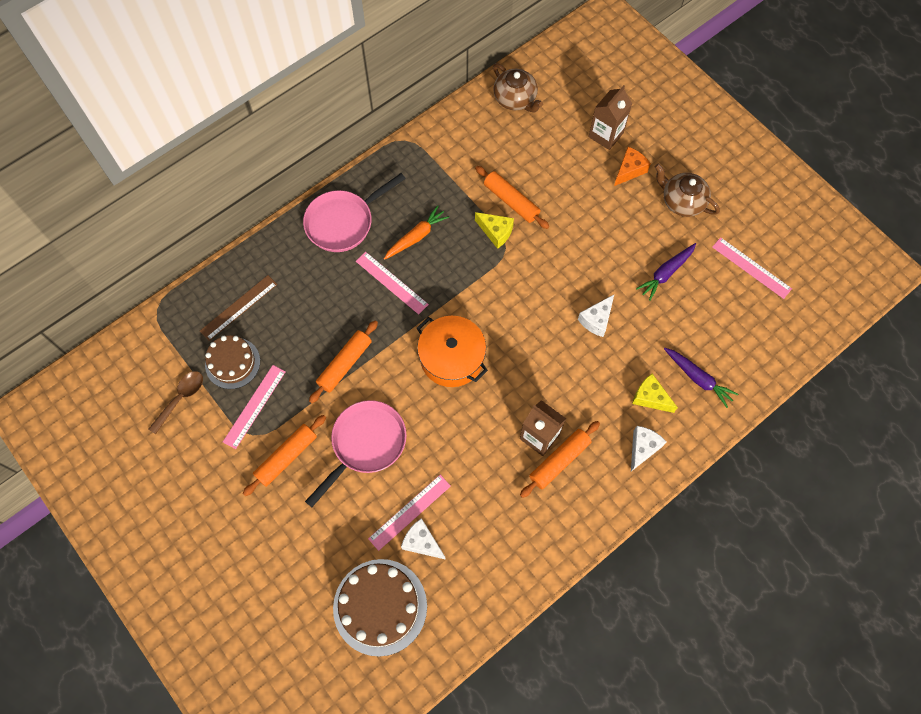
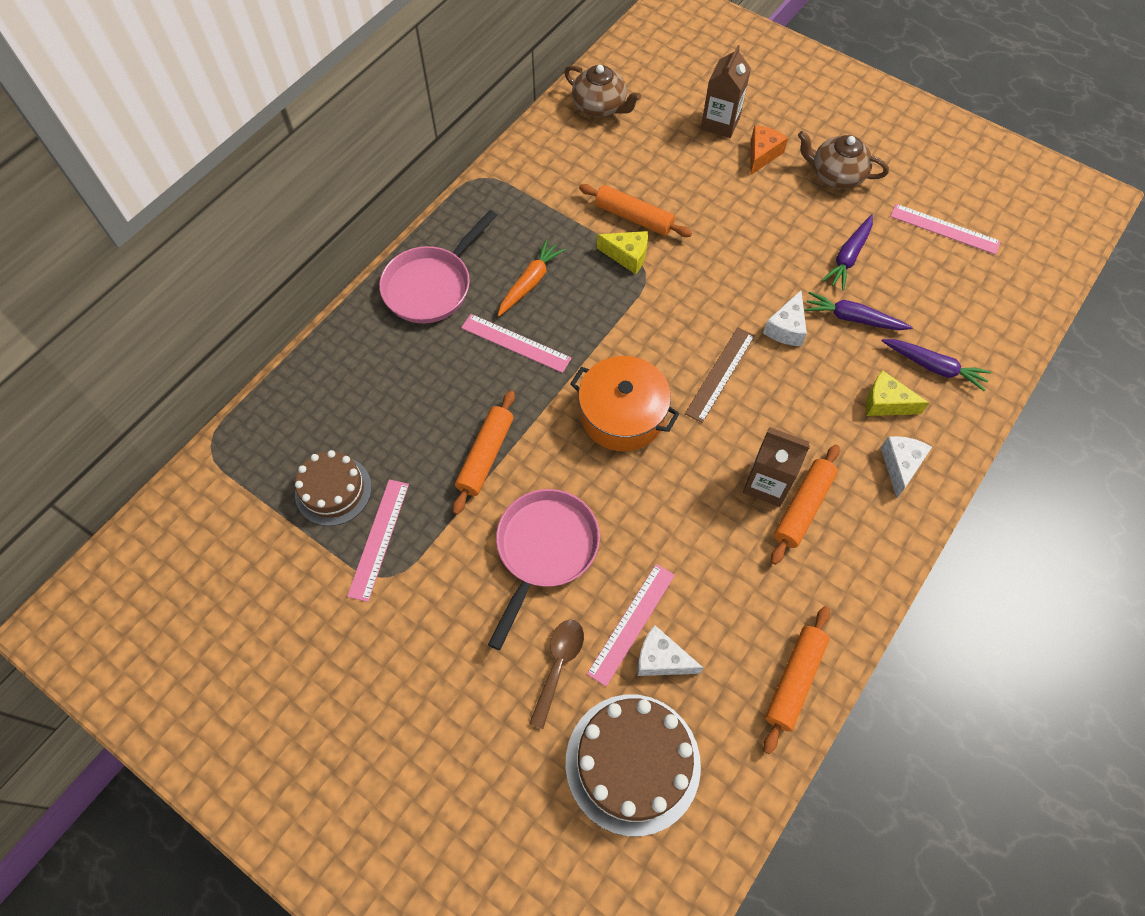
camera: 15 degrees left, 5 degrees down
brown spoon [149,371,203,434] -> brown spoon moved to [529,620,584,729]
brown ruler [200,275,278,341] -> brown ruler moved to [685,327,755,423]
orange rolling pin [243,415,326,496] -> orange rolling pin moved to [763,606,830,754]
none -> purple carrot [804,292,913,330]

